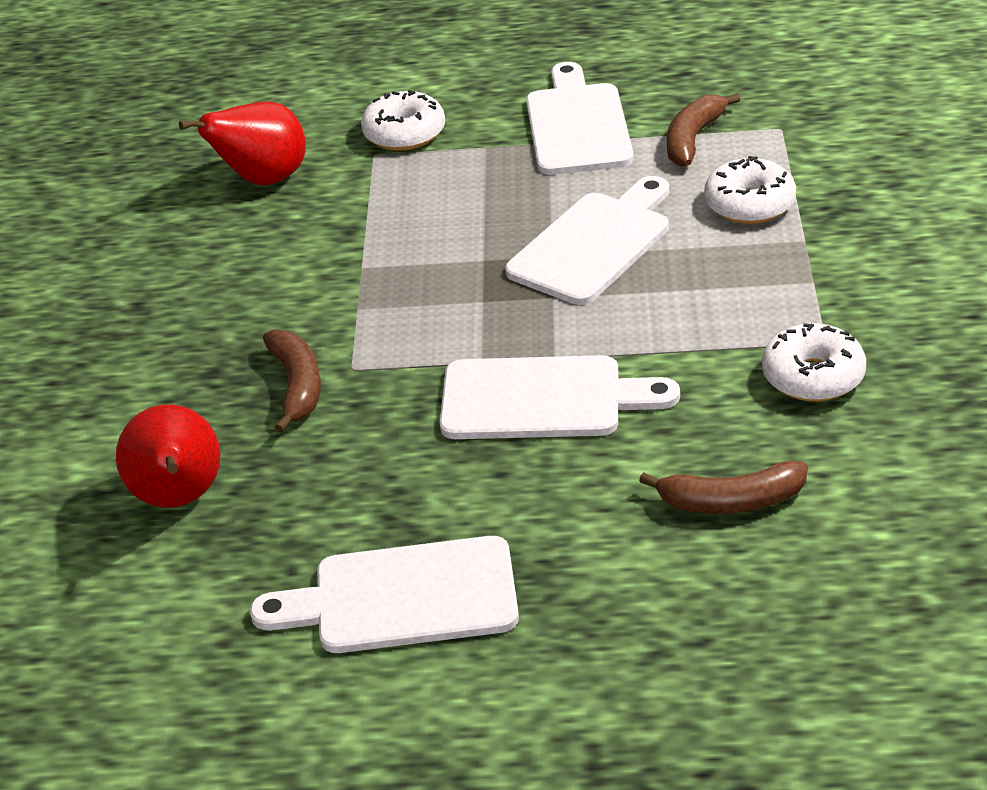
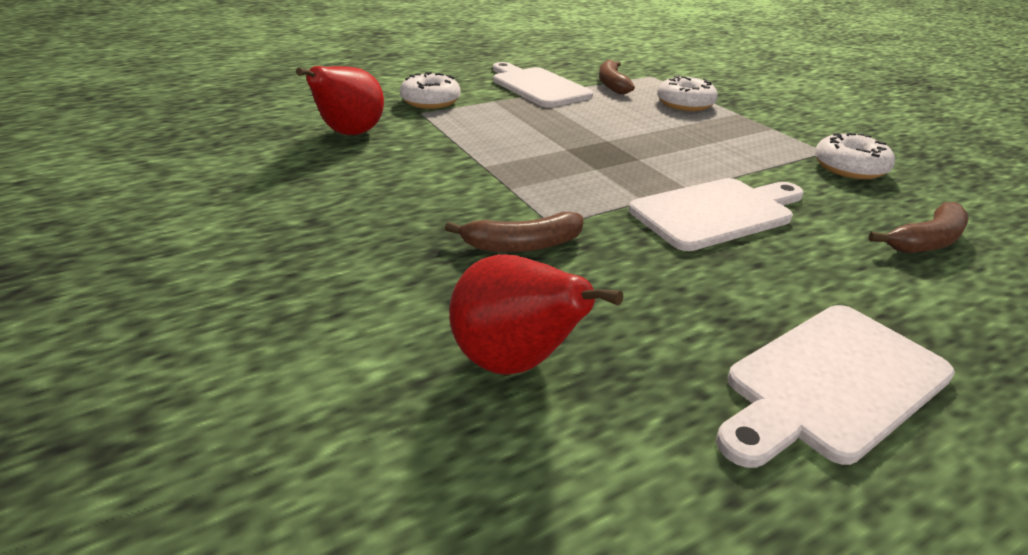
camera: 35 degrees left, 5 degrees down
brown banana [263,329,321,433] -> brown banana turned 120 degrees clockwise [445,212,583,252]
white cutting board [505,176,669,305] -> none

